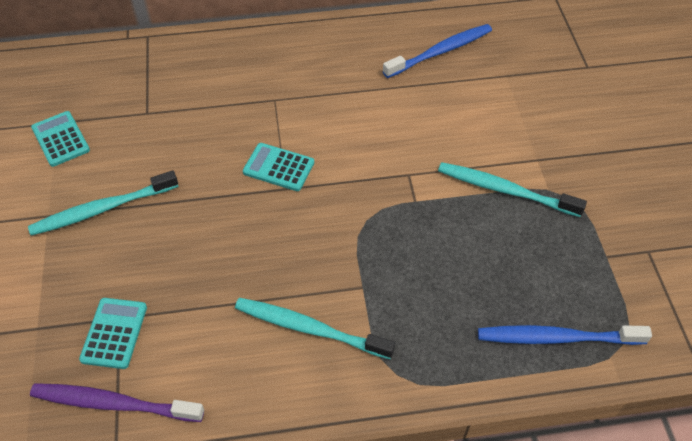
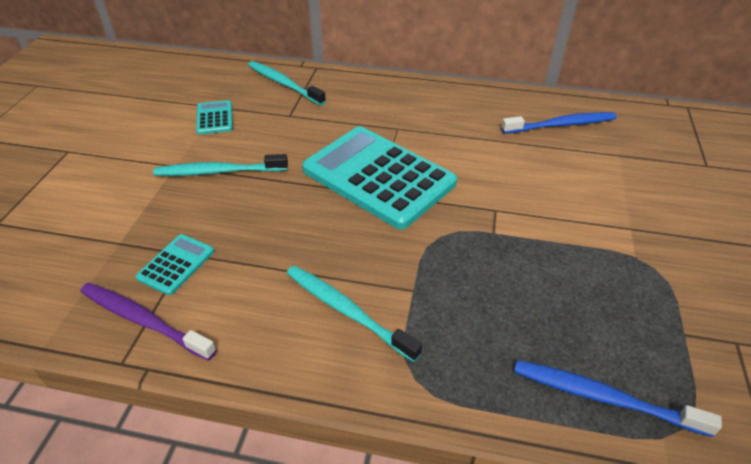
camera: 20 degrees right, 10 degrees down
turquoise calculator [243,143,314,191] -> turquoise calculator [302,126,457,230], size x2.33
turquoise toothbrush [438,162,587,217] -> turquoise toothbrush moved to [248,61,326,105]

